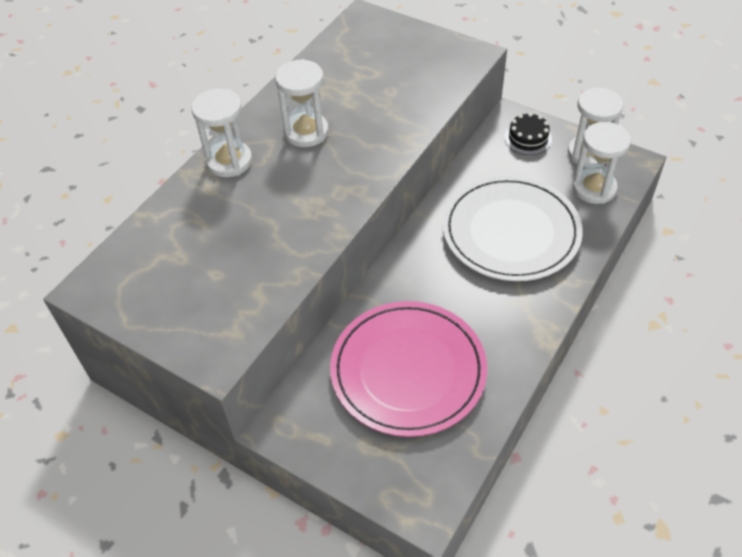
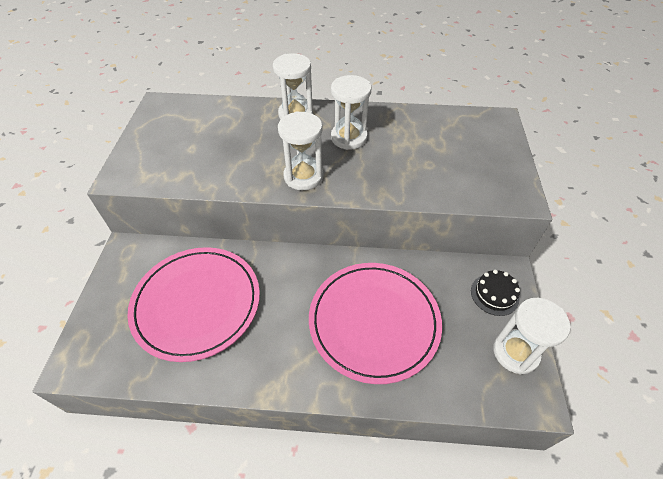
camera: 60 degrees right, 0 degrees up
white plate [442,176,583,281] -> pink plate [309,263,442,384]
white hourglass [573,122,631,204] -> white hourglass moved to [278,111,323,190]

